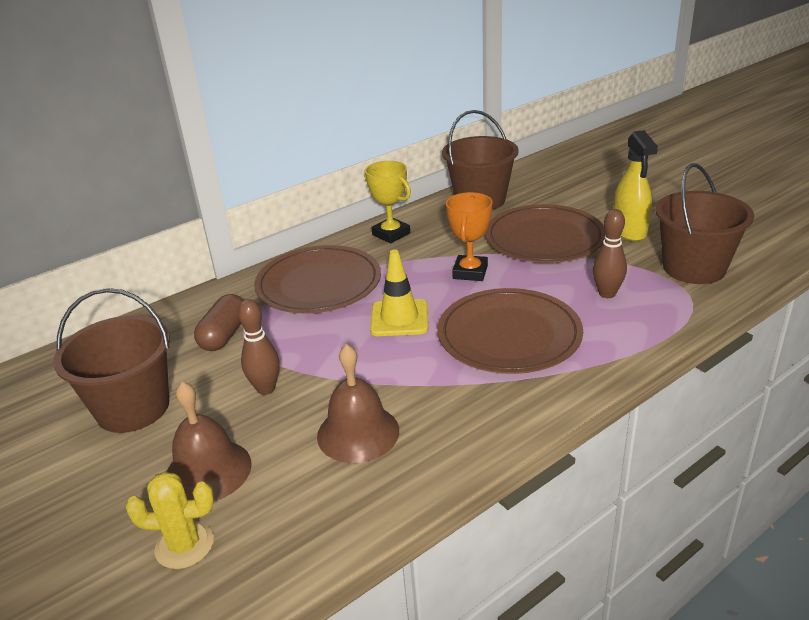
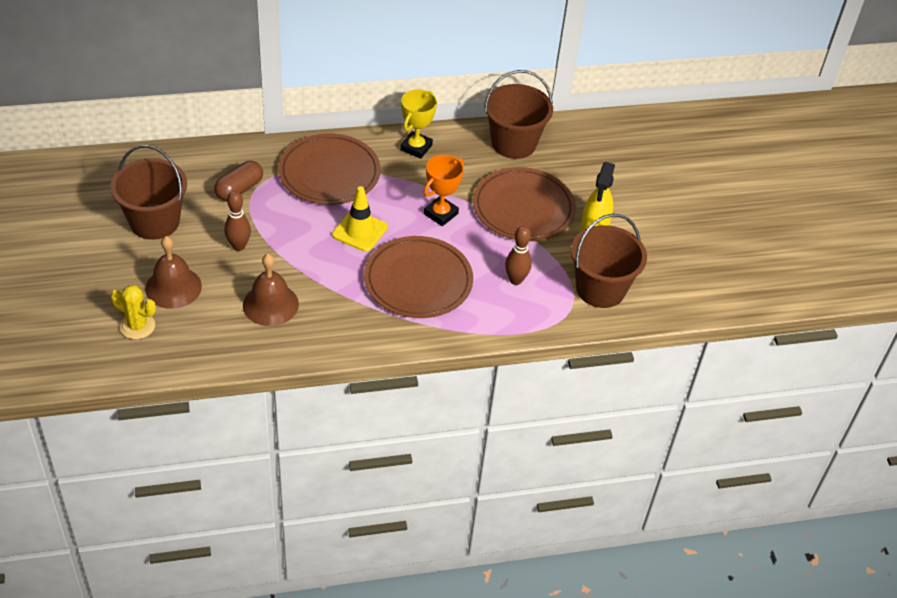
camera: 20 degrees right, 15 degrees up
yellow trophy [364,161,411,243] -> yellow trophy turned 45 degrees clockwise [400,89,437,159]

